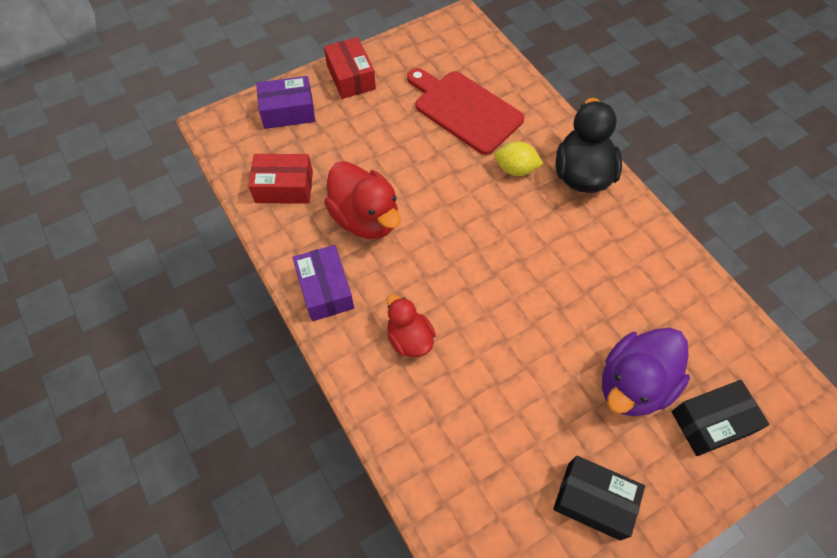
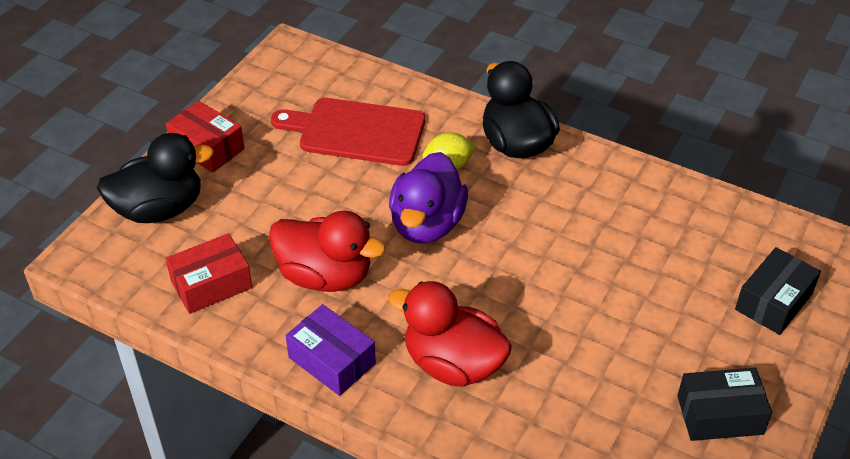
camera: 30 degrees left, 15 degrees down
purple box [256,76,315,129] -> black duck [97,133,214,223]
red duck [387,294,436,357] -> red duck [388,281,512,387], size x1.64
purple duck [602,328,690,416] -> purple duck moved to [389,152,468,244]

